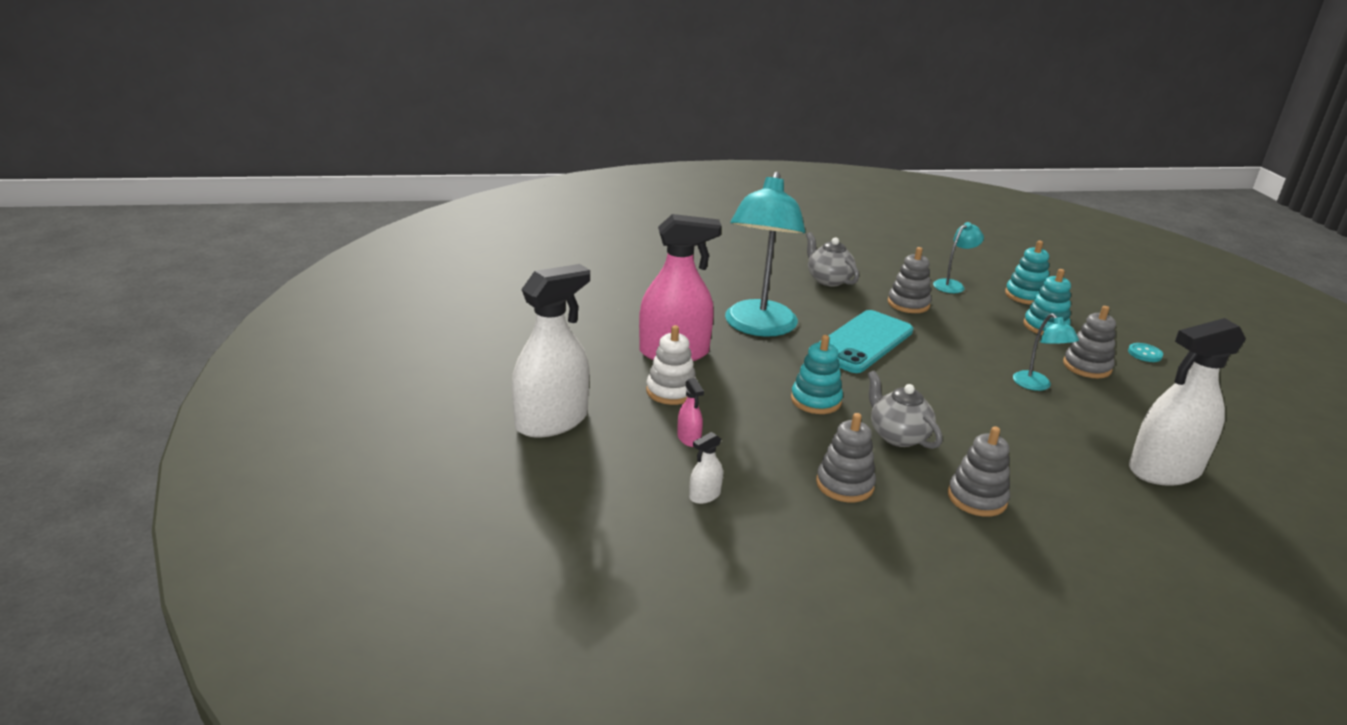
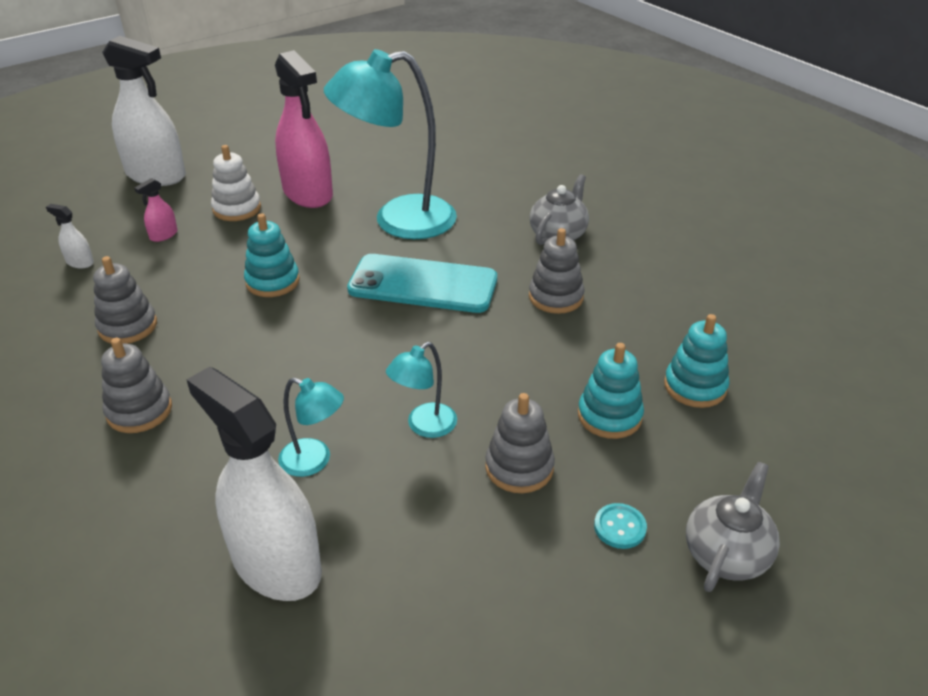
camera: 65 degrees right, 10 degrees up
grey teapot [868,371,942,449] -> grey teapot moved to [686,462,780,592]
turquoise lamp [933,222,984,293] -> turquoise lamp moved to [278,377,344,477]

